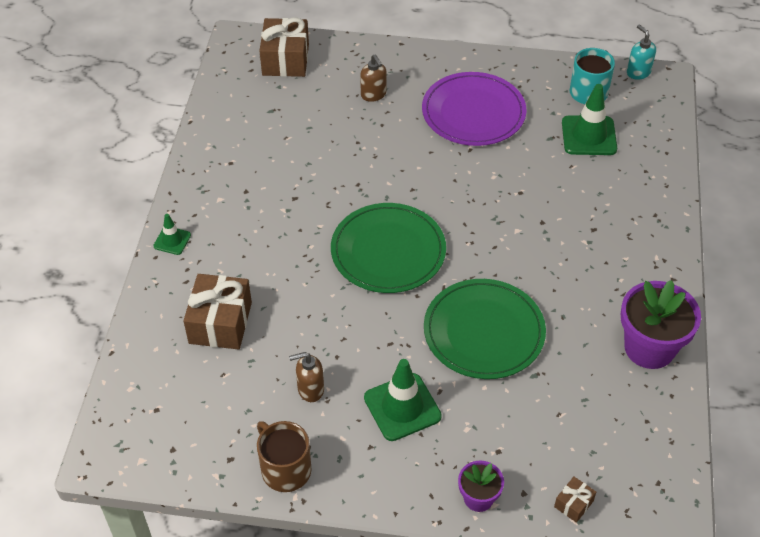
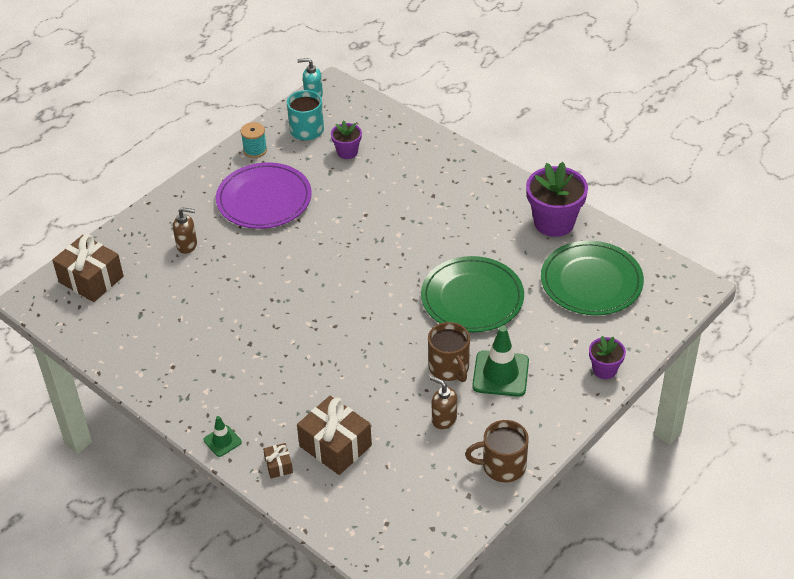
camera: 55 degrees left, 5 degrees down
brown soap dispenser [289,352,324,402] -> brown soap dispenser turned 105 degrees clockwise [430,376,457,429]
green plate [331,203,446,293] -> green plate moved to [541,241,644,315]
brown gift [554,477,596,523] -> brown gift moved to [263,443,293,479]
green traffic cone [562,84,617,155] -> purple flower pot [331,120,362,159]
none -> turquoise spool [241,122,267,158]
none -> brown mug [428,322,470,382]

